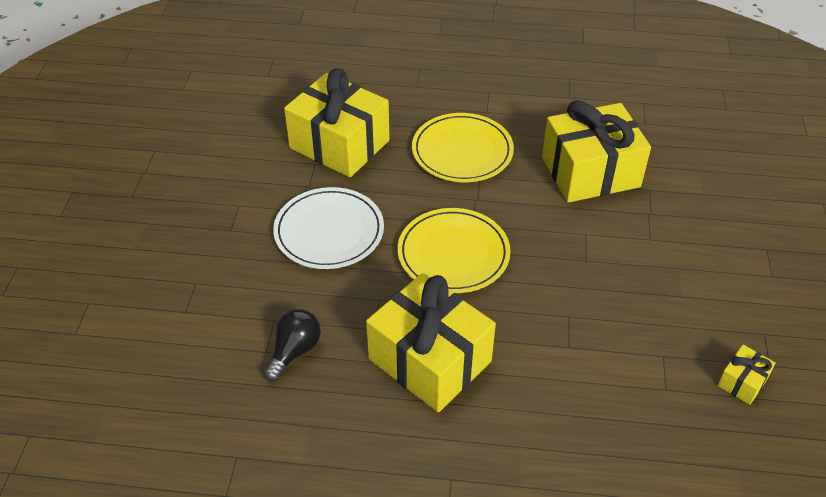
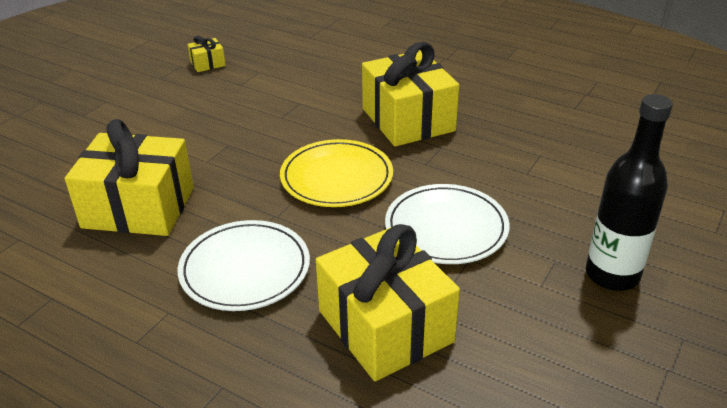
camera: 155 degrees left, 10 degrees down
black light bulb [264,309,321,382] -> none
yellow plate [412,113,514,182] -> white plate [178,220,310,311]
none -> black bottle [586,94,673,291]

